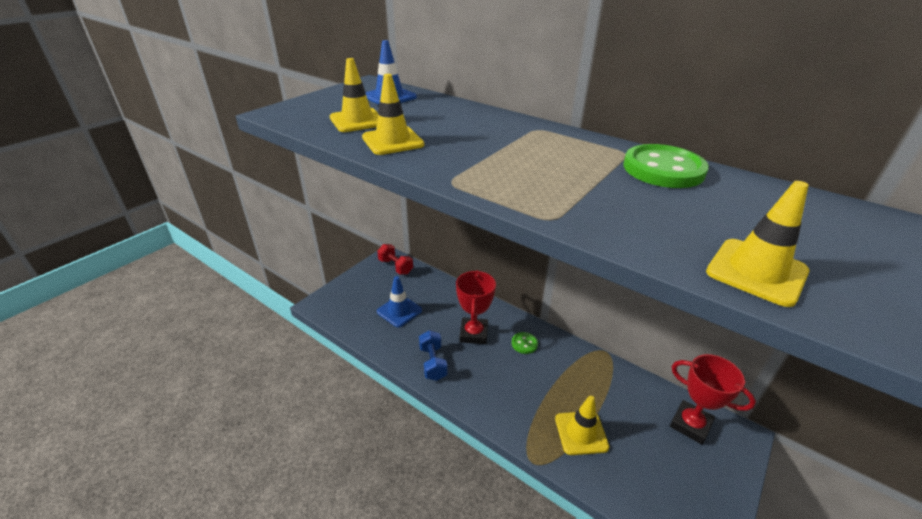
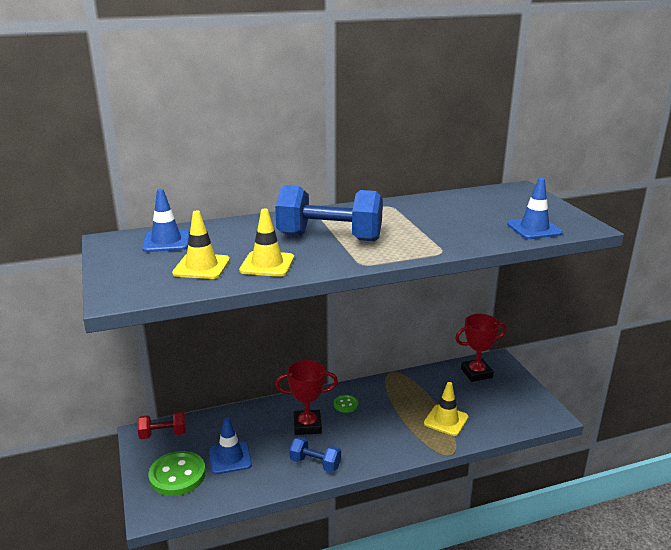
camera: 55 degrees left, 10 degrees down
red trophy [456,270,496,344] -> red trophy turned 45 degrees counterclockwise [275,360,338,435]
green button [624,144,709,188] -> green button moved to [148,451,206,496]
yellow traffic cone [706,181,809,307] -> blue traffic cone [507,178,563,239]
none -> blue dumbbell [275,185,383,241]

